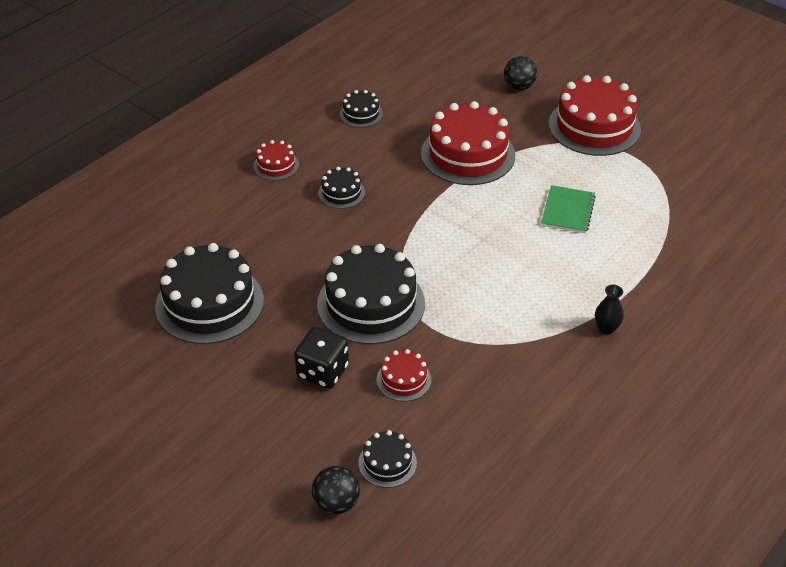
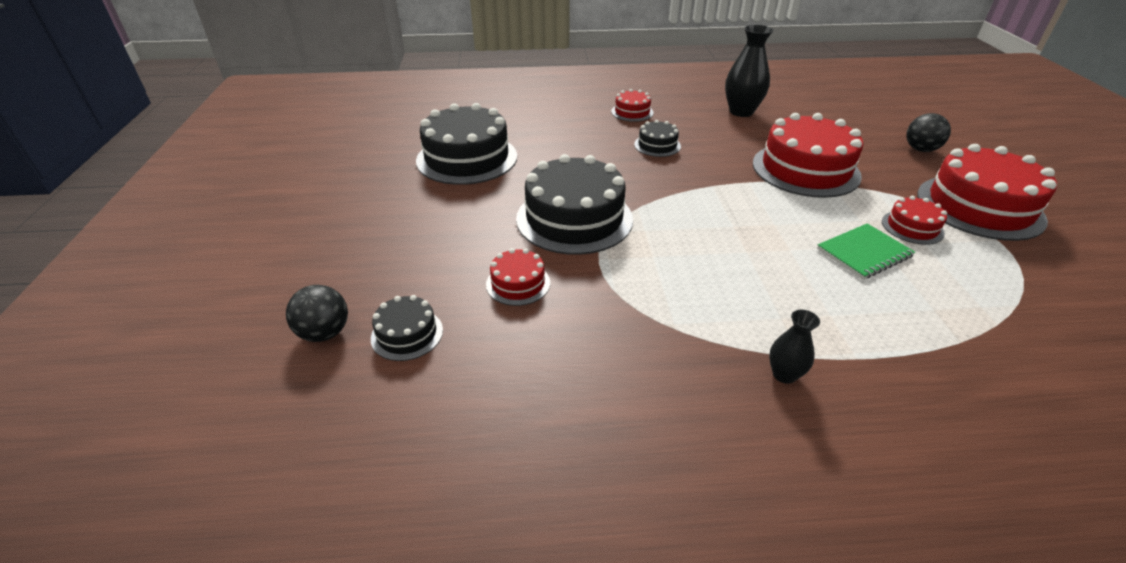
camera: 45 degrees right, 5 degrees down
black dice [295,327,349,389] -> none
black cake [340,90,383,128] -> black vase [725,25,774,117]
none -> red cake [882,196,947,245]

